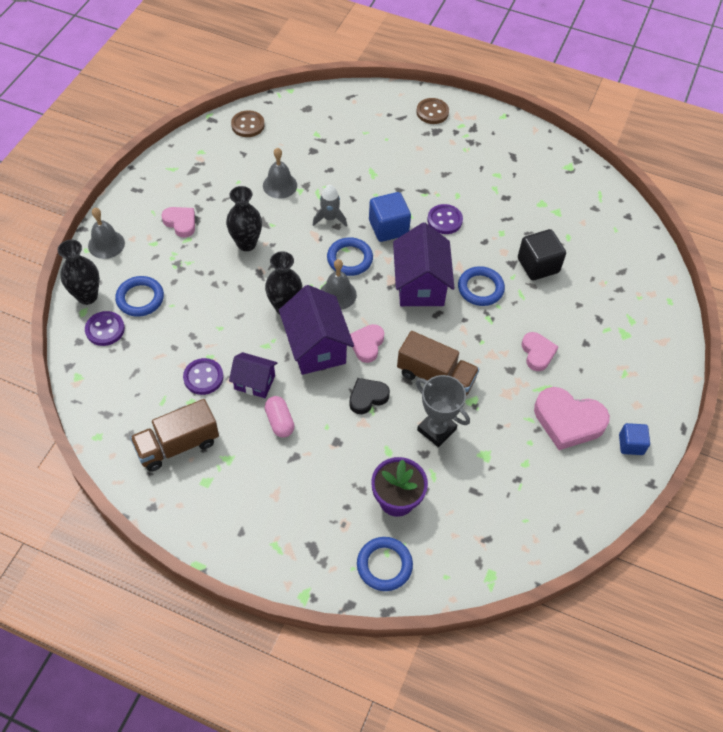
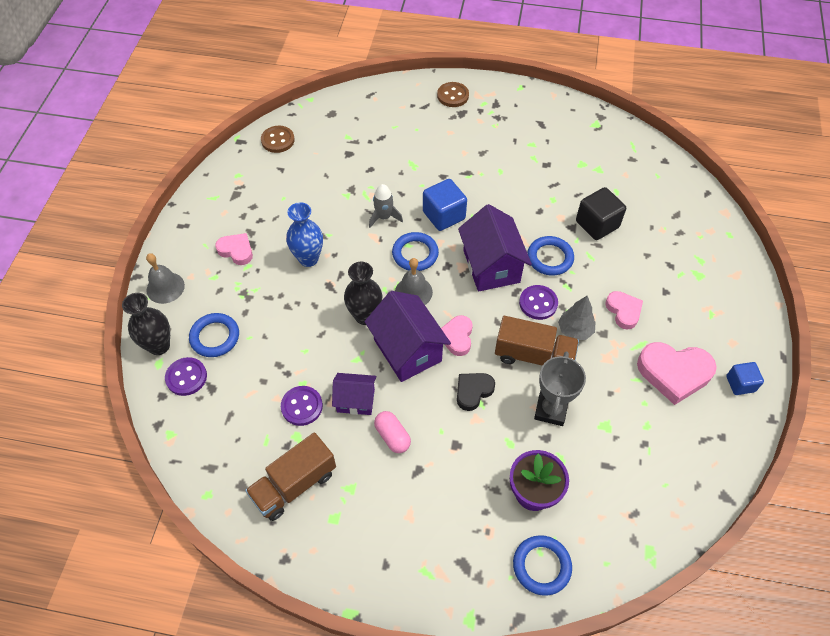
camera: 10 degrees left, 0 degrees up
black vase [226,186,262,251] -> blue vase [286,202,323,267]
grey bell [263,148,297,199] -> none
grey trophy [416,375,470,447] -> grey trophy turned 75 degrees clockwise [534,352,586,426]
purple button [427,204,463,234] -> purple button moved to [519,285,558,320]
none -> grey tree [558,296,595,340]

